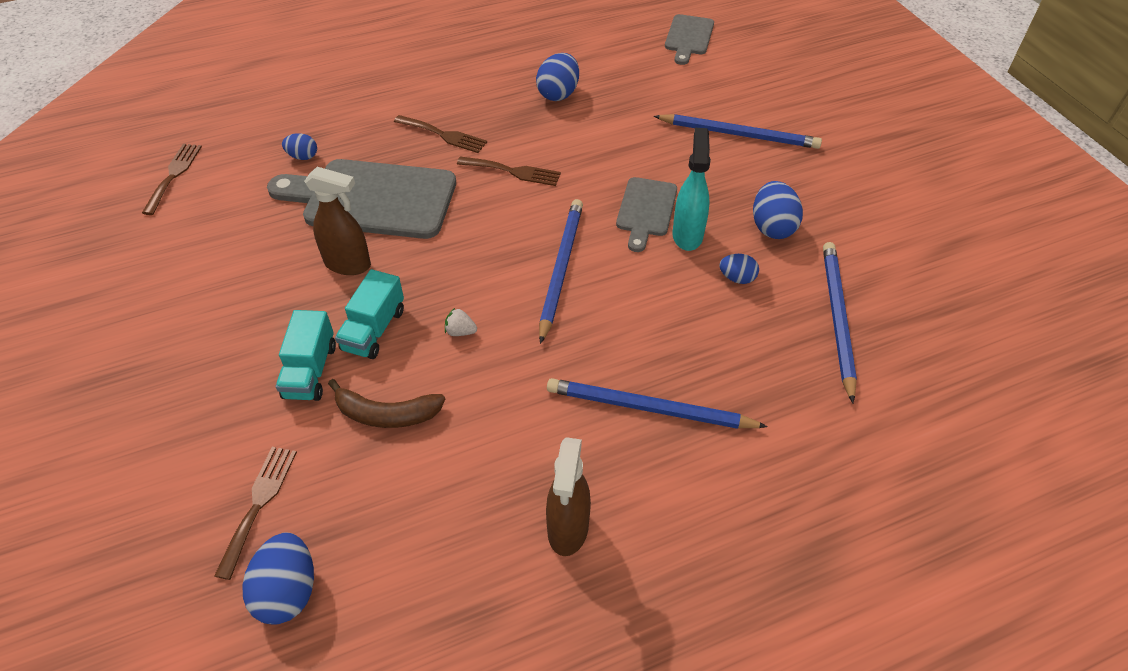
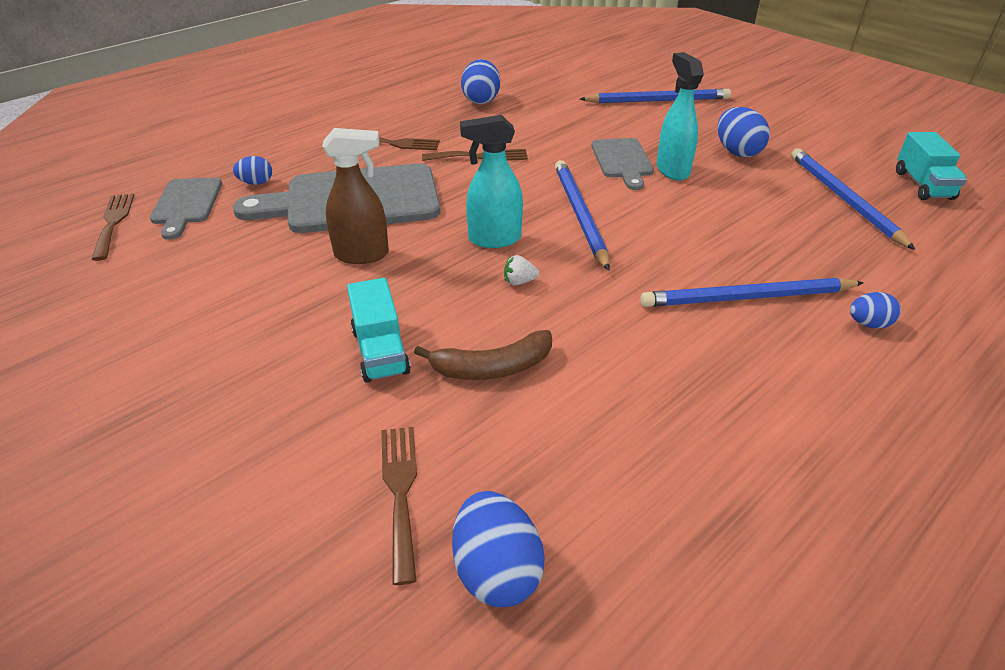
camera: 20 degrees left, 10 degrees down
turquoise truck [335,269,404,359] -> turquoise truck moved to [896,132,967,200]
brown spray bottle [546,437,591,556] -> none
grey cutting board [665,14,714,65] -> grey cutting board moved to [150,177,222,240]
blue egg [719,254,759,284] -> blue egg moved to [850,292,901,328]
none -> turquoise spray bottle [460,115,523,248]

